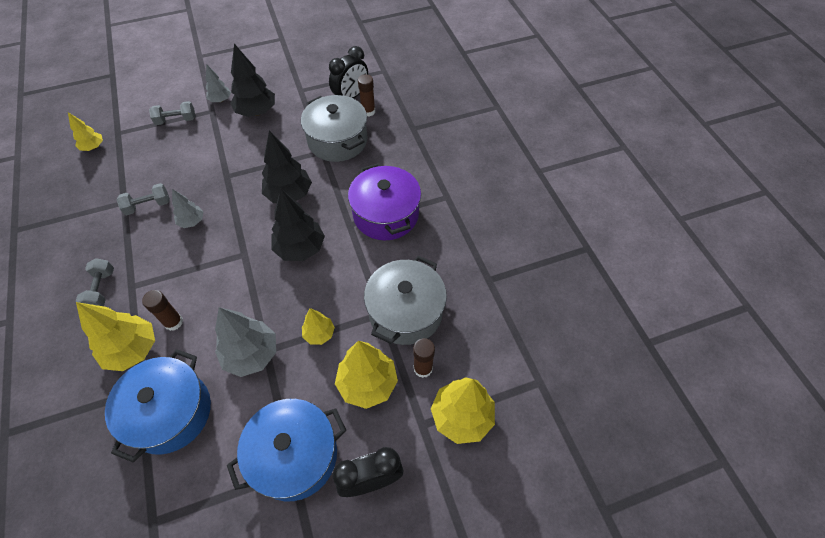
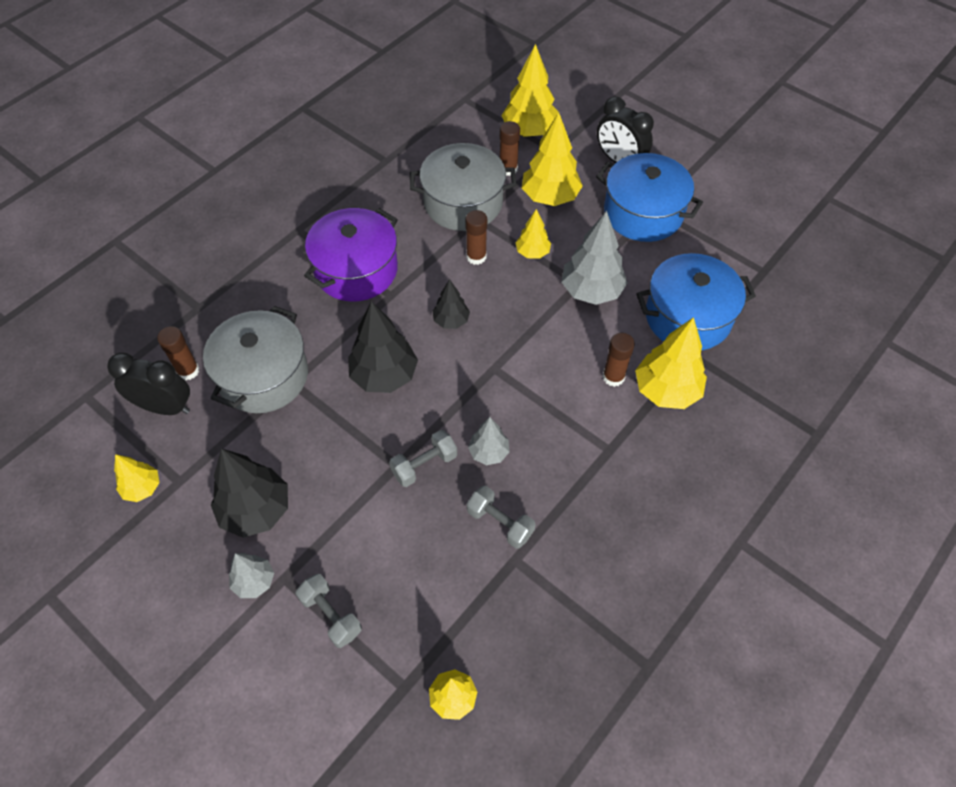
camera: 120 degrees left, 0 degrees up
grey dumbbell [75,258,114,306] -> grey dumbbell moved to [389,430,457,487]
black tree [272,189,325,261] -> black tree [432,279,470,329], size x0.56
none -> yellow tree [114,454,160,502]
none -> brown glue stick [465,210,487,265]

